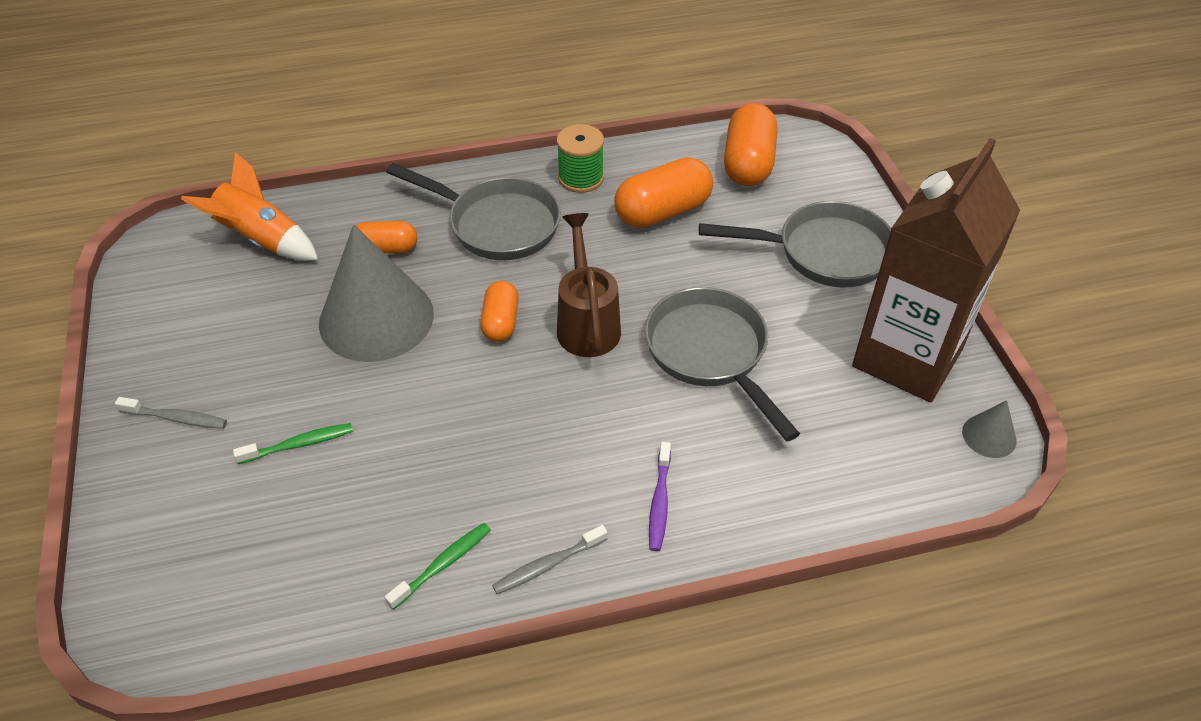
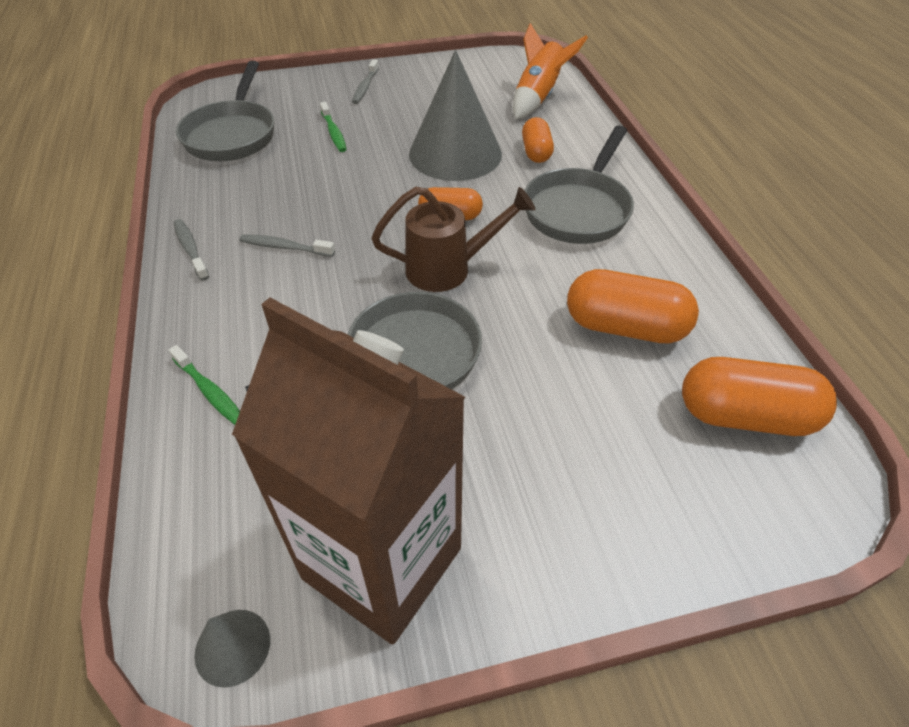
camera: 90 degrees right, 0 degrees up
green toothbrush [385,523,491,610] -> green toothbrush moved to [169,345,240,425]
green spool [557,124,604,193] -> none
orange capsule [614,157,713,228] -> orange capsule turned 45 degrees counterclockwise [567,269,699,344]
purple toothbrush [649,442,671,551] -> none
grey pan [699,201,891,287] -> grey pan moved to [176,61,275,161]
none -> grey toothbrush [239,234,335,257]

